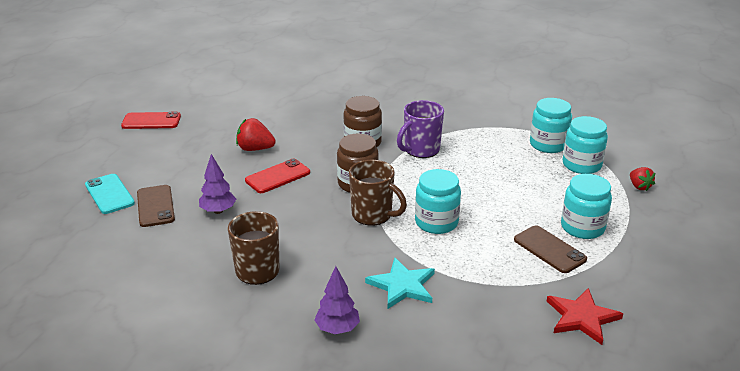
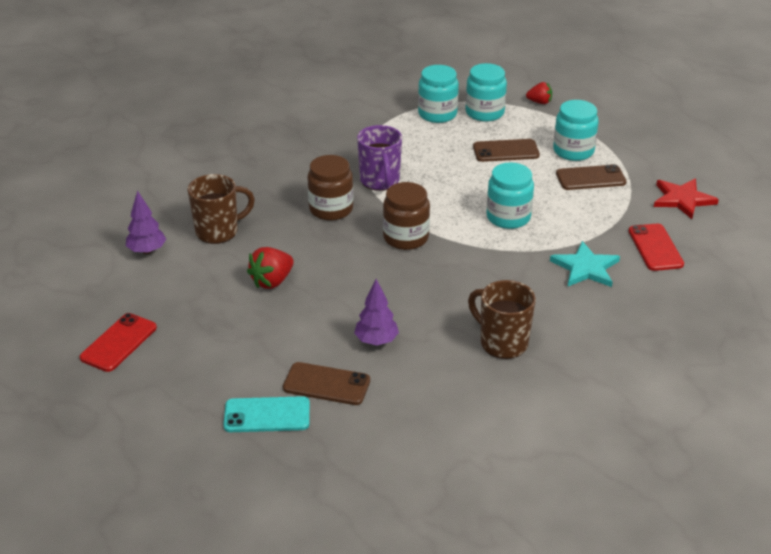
camera: 60 degrees left, 5 degrees up
red phone [245,159,310,193] -> red phone moved to [629,224,684,271]
purple tree [314,266,360,334] -> purple tree moved to [126,191,166,254]
brown mug [349,160,407,226] -> brown mug moved to [188,174,255,244]
none -> brown phone [473,139,540,162]

